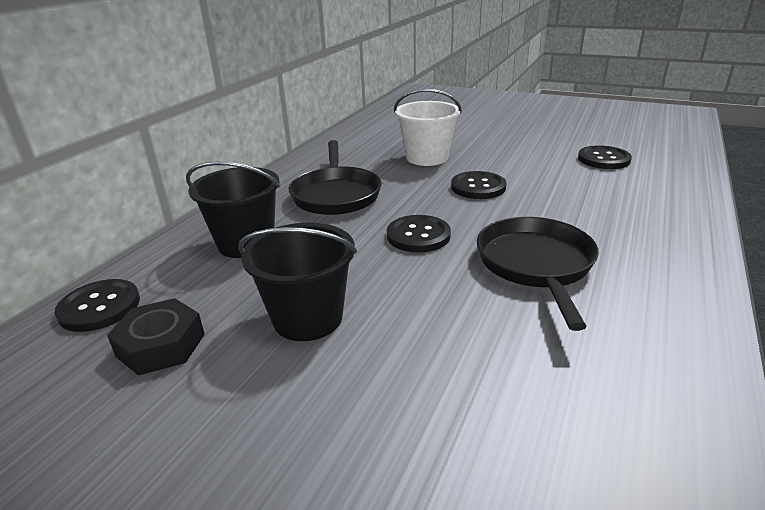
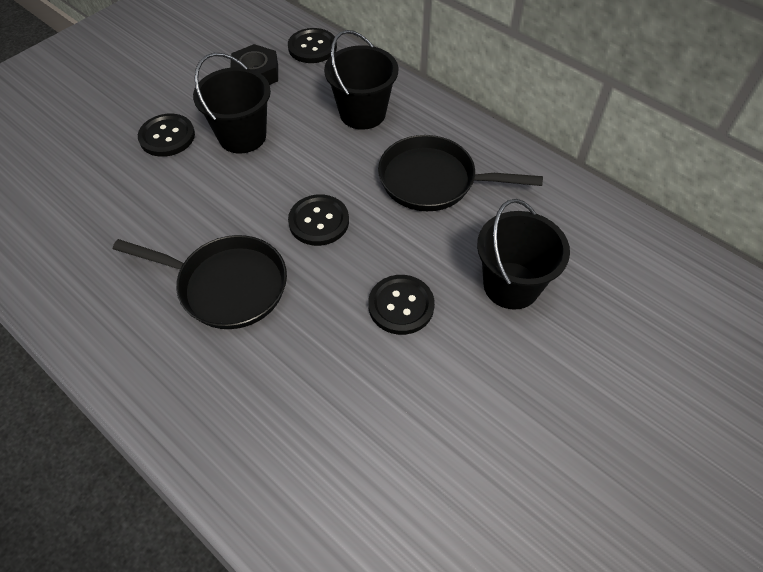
camera: 105 degrees right, 25 degrees up
white bucket [394,89,462,166] -> black bucket [477,199,570,309]
black button [578,145,632,169] -> black button moved to [138,114,195,157]

